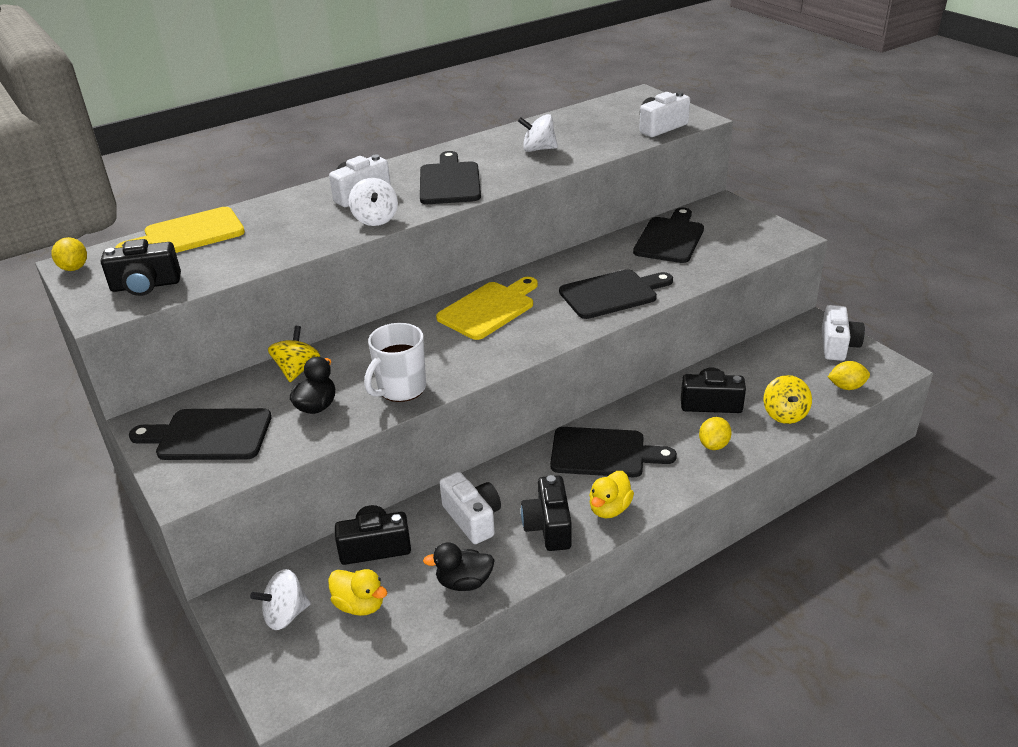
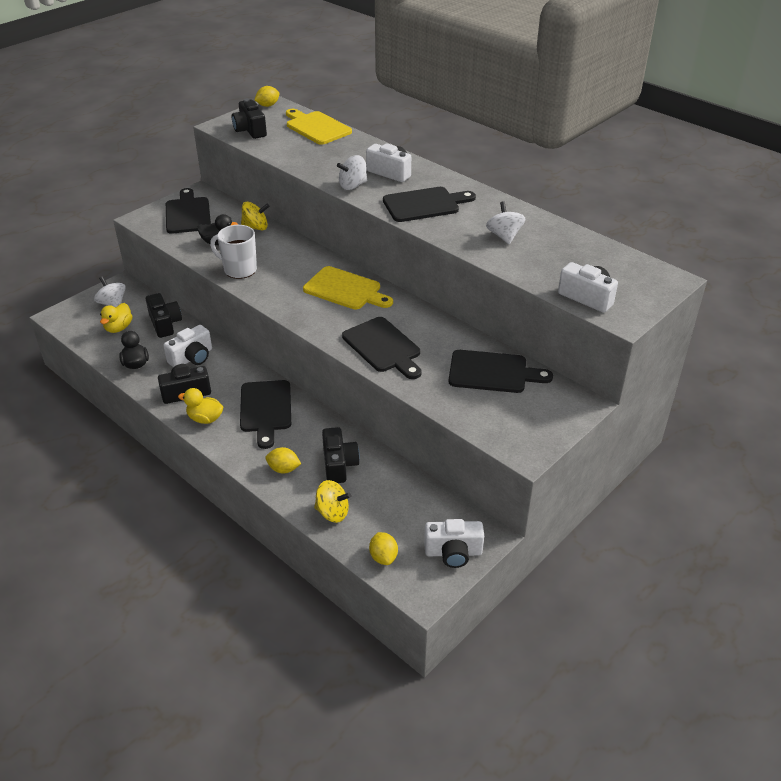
camera: 75 degrees right, 5 degrees up
yellow spinning top [763,375,812,424] -> yellow spinning top turned 150 degrees counterclockwise [314,480,351,523]

